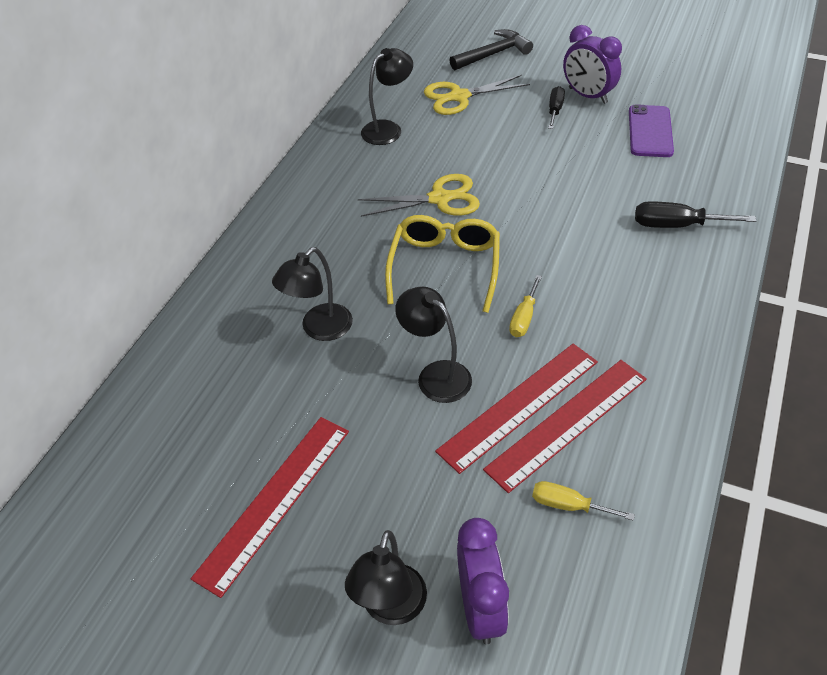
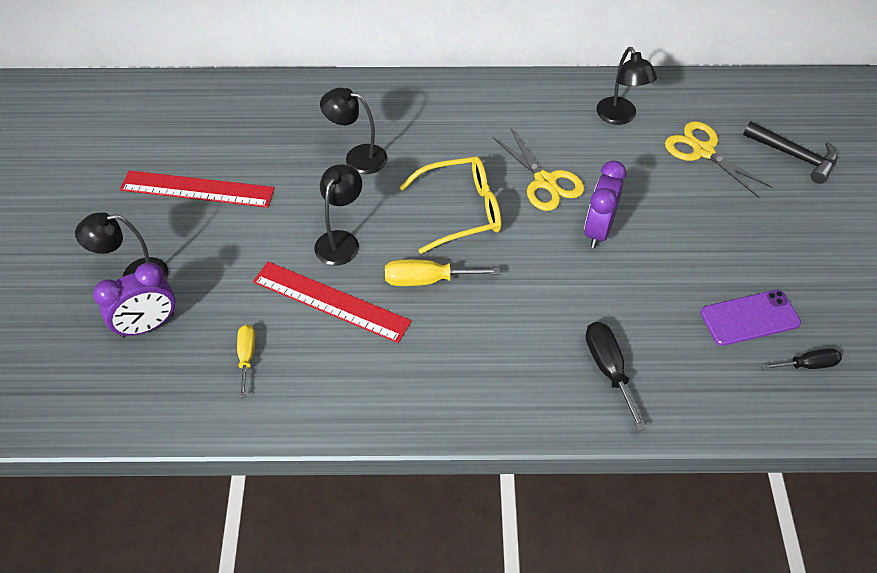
camera: 65 degrees right, 5 degrees up
black lamp [361,48,413,145] -> black lamp turned 45 degrees clockwise [596,47,657,125]
red ruler [483,360,647,493] -> none
yellow screwdriver [509,275,542,337] -> yellow screwdriver [385,259,500,286], size x1.51
black screwdriver [548,86,565,129] -> black screwdriver moved to [761,348,842,370]
purple clock [563,25,622,104] -> purple clock moved to [584,160,627,248]

